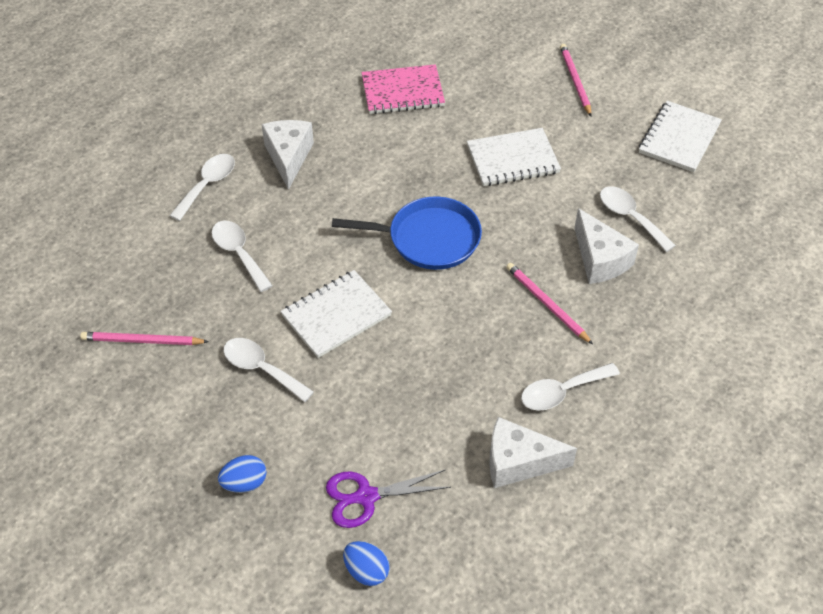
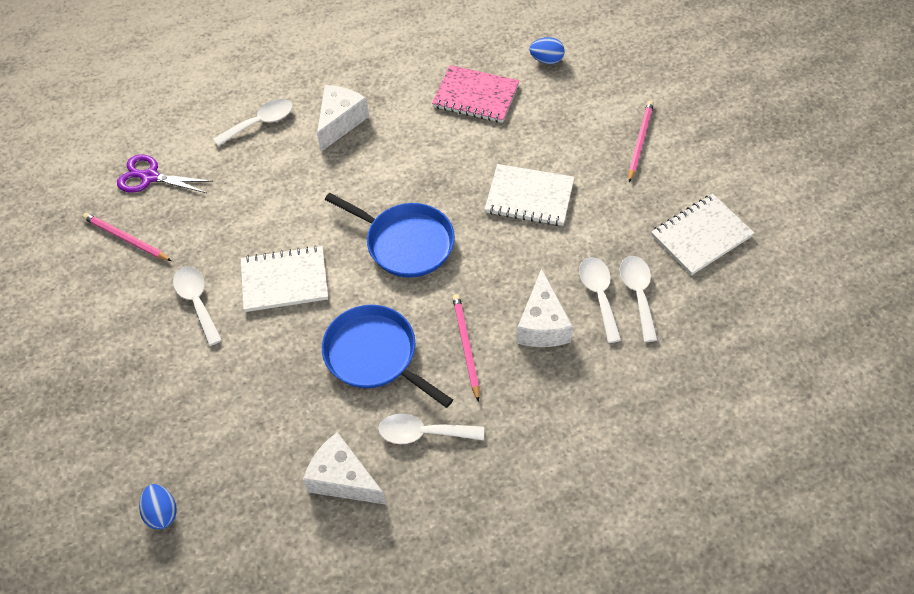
camera: 30 degrees right, 5 degrees up
white spoon [212,221,273,292] -> white spoon moved to [620,256,658,342]
blue egg [218,455,267,493] -> blue egg moved to [529,37,565,64]
purple scissors [326,469,451,528] -> purple scissors moved to [117,154,213,193]
none -> blue pan [322,305,453,408]

